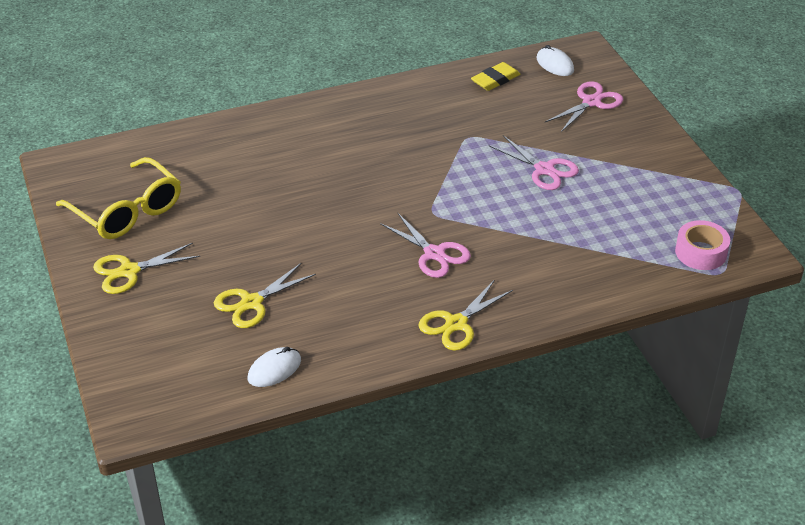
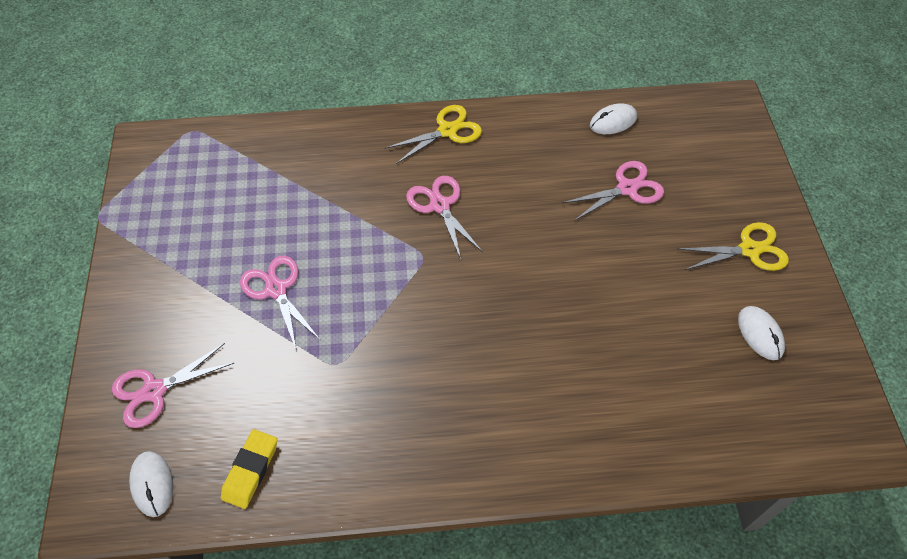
camera: 165 degrees left, 15 degrees up
yellow glasses [56,157,181,239] -> white mouse [738,306,785,360]
yellow scissors [214,263,316,328] -> pink scissors [562,161,664,221]
yellow eraser [471,62,520,91] -> yellow eraser turned 45 degrees counterclockwise [221,429,277,509]
pink tape [675,220,730,270] -> none

